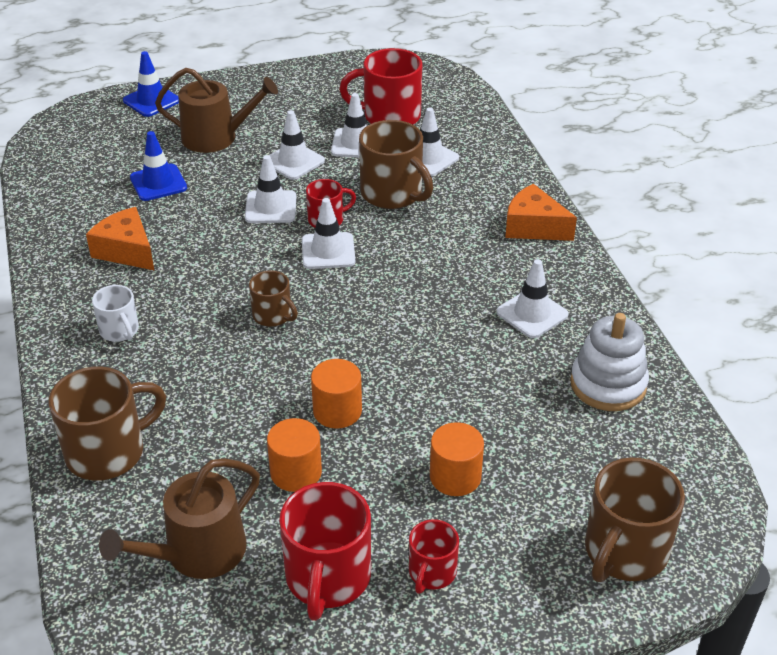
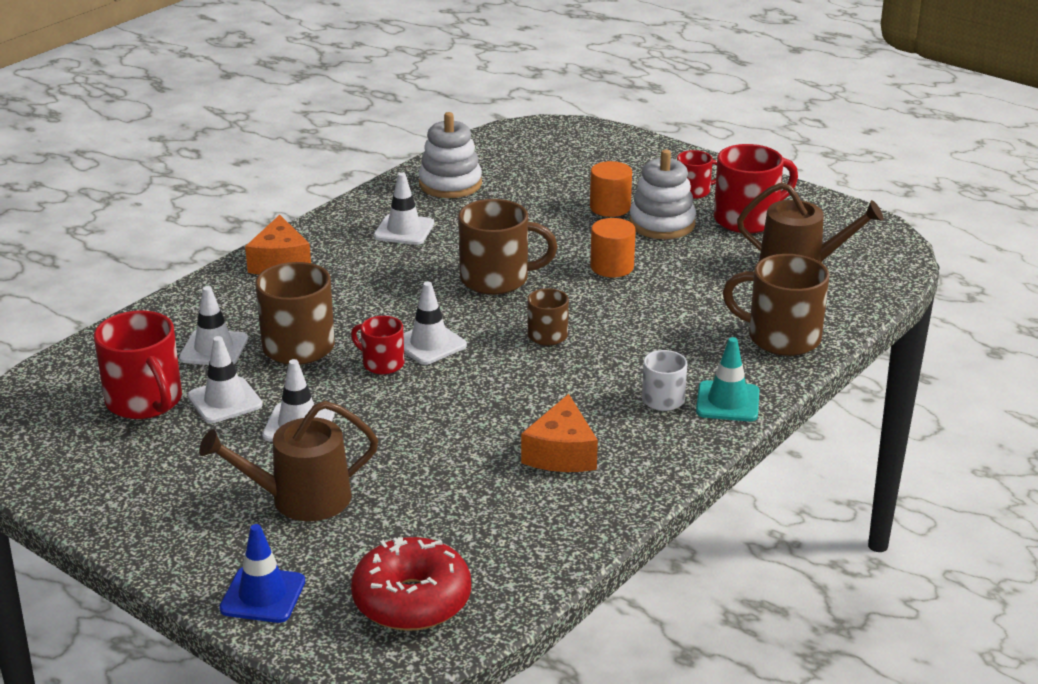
camera: 125 degrees left, 10 degrees down
blue traffic cone [130,131,187,201] -> none
brown watering can [155,68,278,153] -> brown watering can turned 75 degrees counterclockwise [199,401,378,521]
white traffic cone [245,155,296,223] -> none
orange cylinder [267,418,322,492] -> none
brown mug [585,458,685,582] -> brown mug moved to [458,199,557,295]
none -> red donut [351,537,471,631]
none -> white stacking toy [629,149,696,239]
none -> turquoise traffic cone [696,337,759,422]

